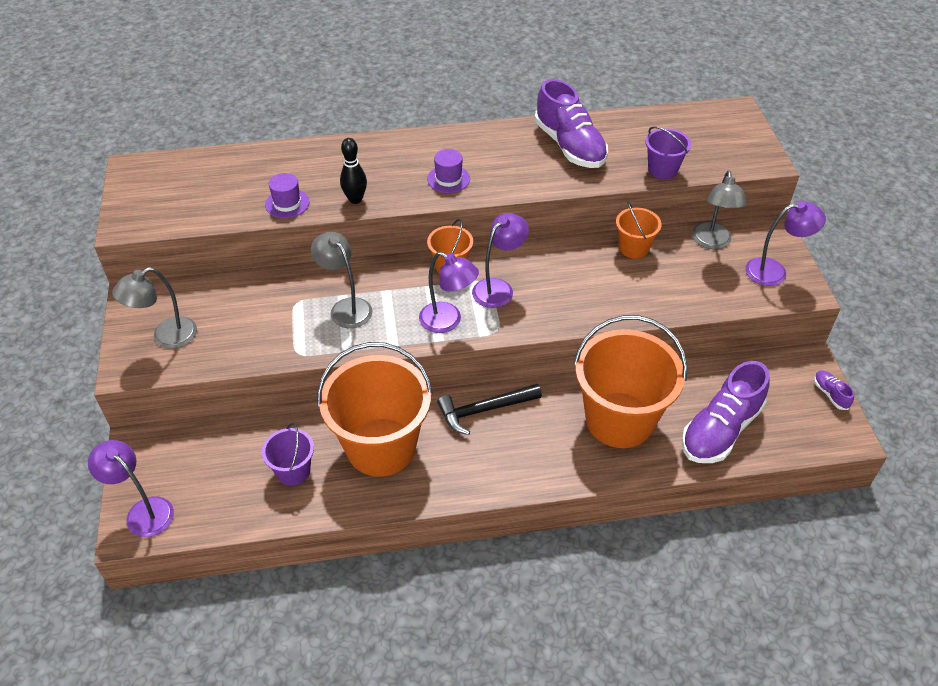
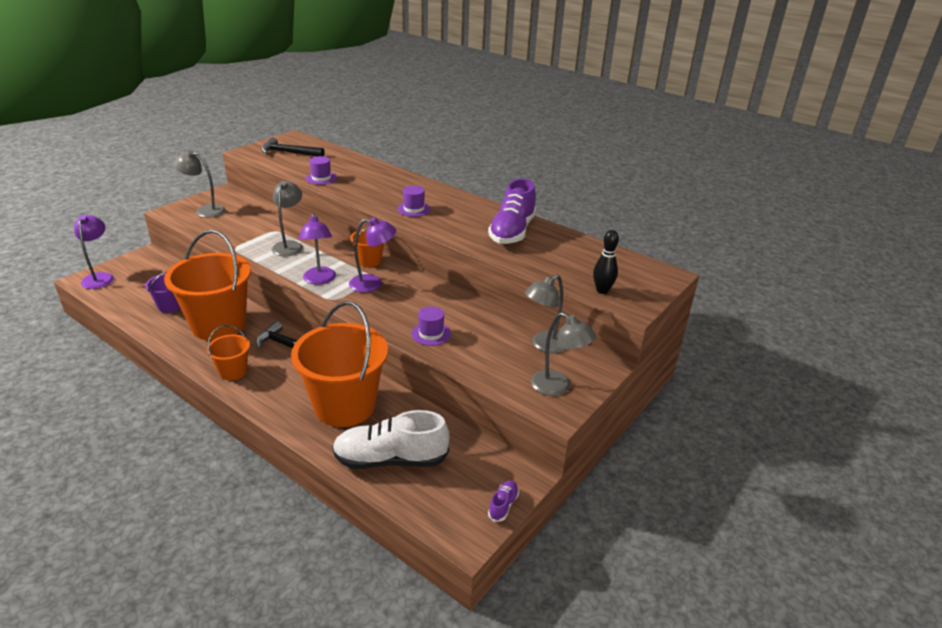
camera: 45 degrees right, 15 degrees down
black bowling pin [340,138,367,204] -> black bowling pin moved to [593,230,619,294]
orange bucket [616,202,662,259] -> orange bucket moved to [206,325,250,380]
purple bucket [645,126,691,179] -> none
purple shoe [682,361,770,463] -> white shoe [332,410,450,469]
purple lamp [745,201,826,286] -> grey lamp [531,312,596,396]
none -> black hammer [261,137,325,156]
none -> purple hat [411,306,451,346]

